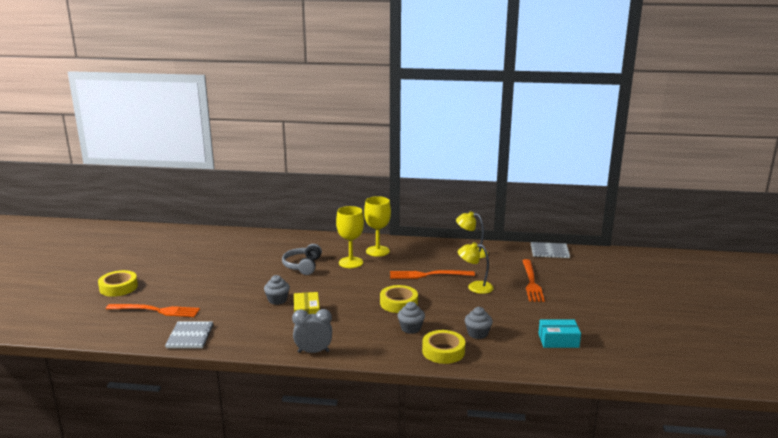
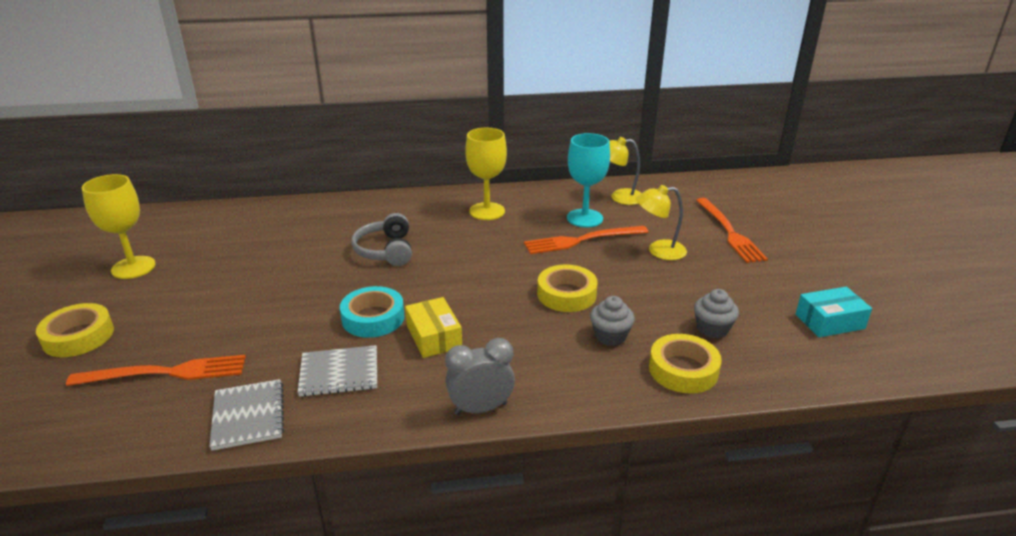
camera: 15 degrees left, 10 degrees up
grey cupcake [264,275,290,305] -> turquoise tape [340,286,404,338]
yellow goblet [336,206,364,268] -> yellow goblet moved to [82,174,156,279]
grey notebook [531,242,570,258] -> grey notebook moved to [297,345,377,397]
none -> turquoise goblet [567,133,610,227]

